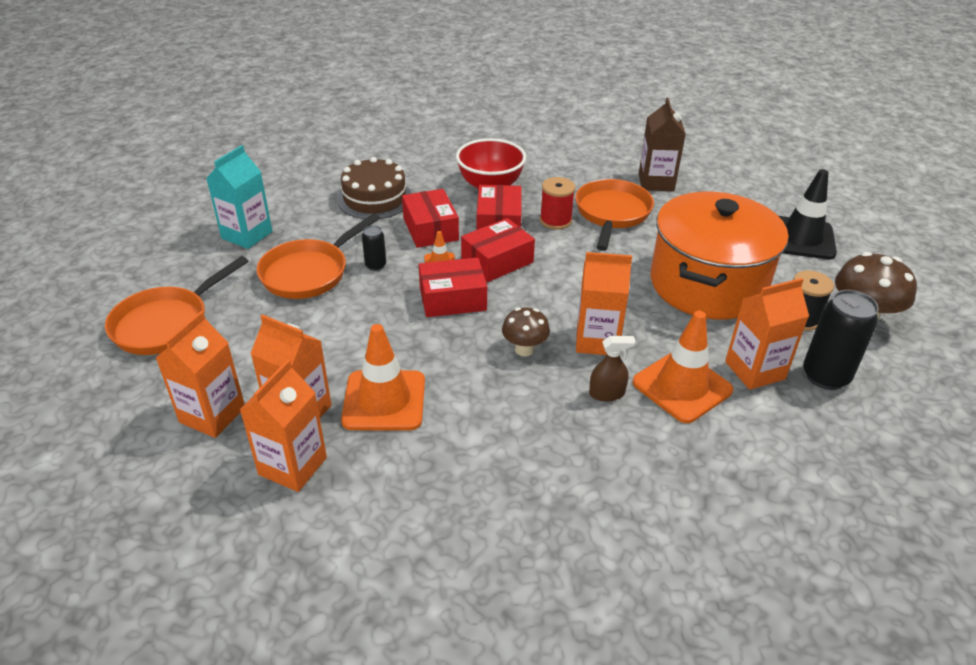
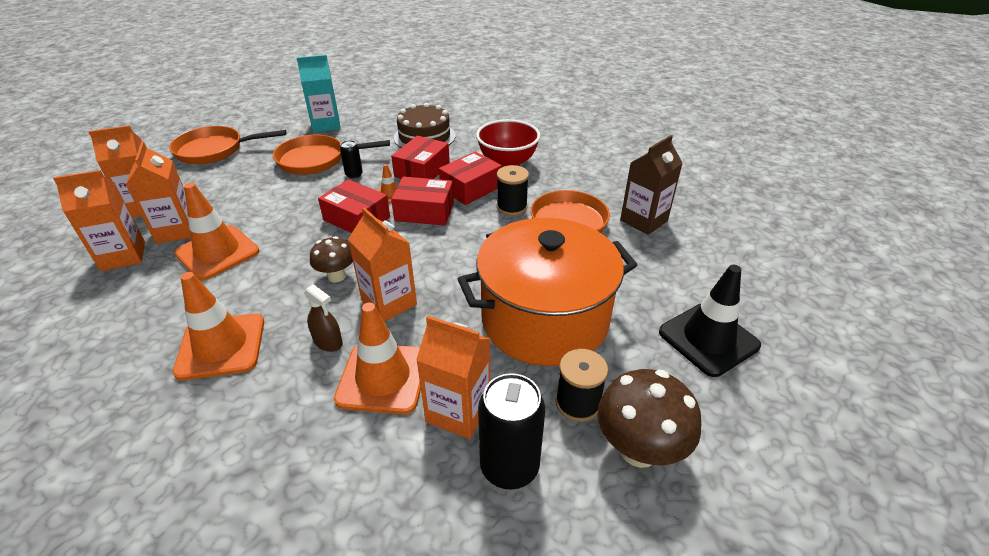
camera: 45 degrees right, 0 degrees up
red spool [540,177,575,230] -> black spool [497,165,529,216]
none -> orange traffic cone [173,272,264,380]

